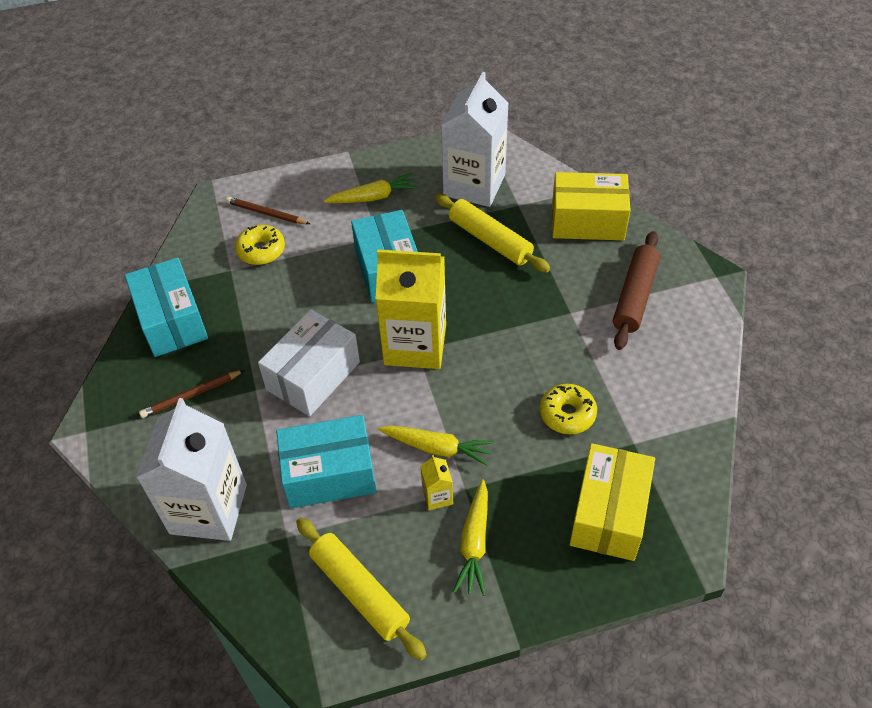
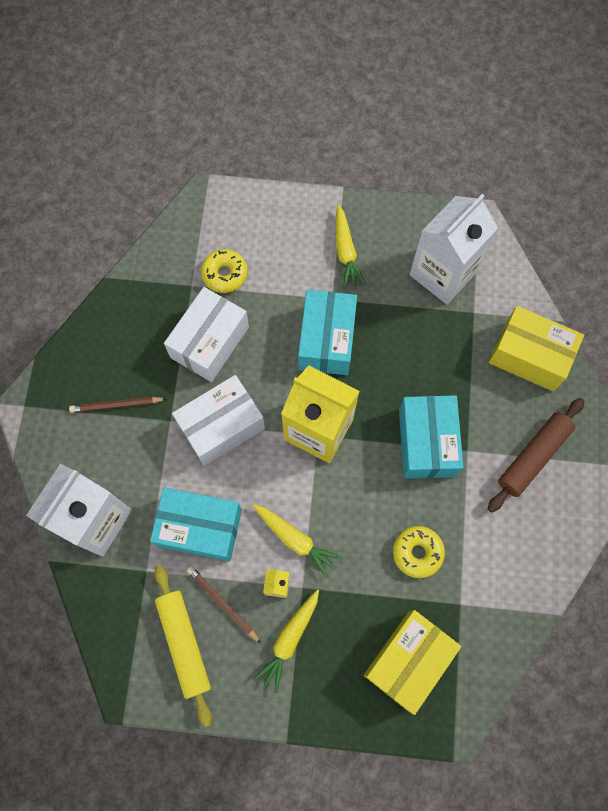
camera: 20 degrees right, 20 degrees up
turquoise box [125,257,208,357] -> turquoise box moved to [399,395,463,479]
brown pencil [226,197,310,224] -> brown pencil moved to [187,566,261,644]
yellow carrot [324,173,419,203] -> yellow carrot turned 75 degrees clockwise [336,204,367,289]
yellow rolling pin [435,194,550,273] -> none
none -> white box [164,287,249,382]

